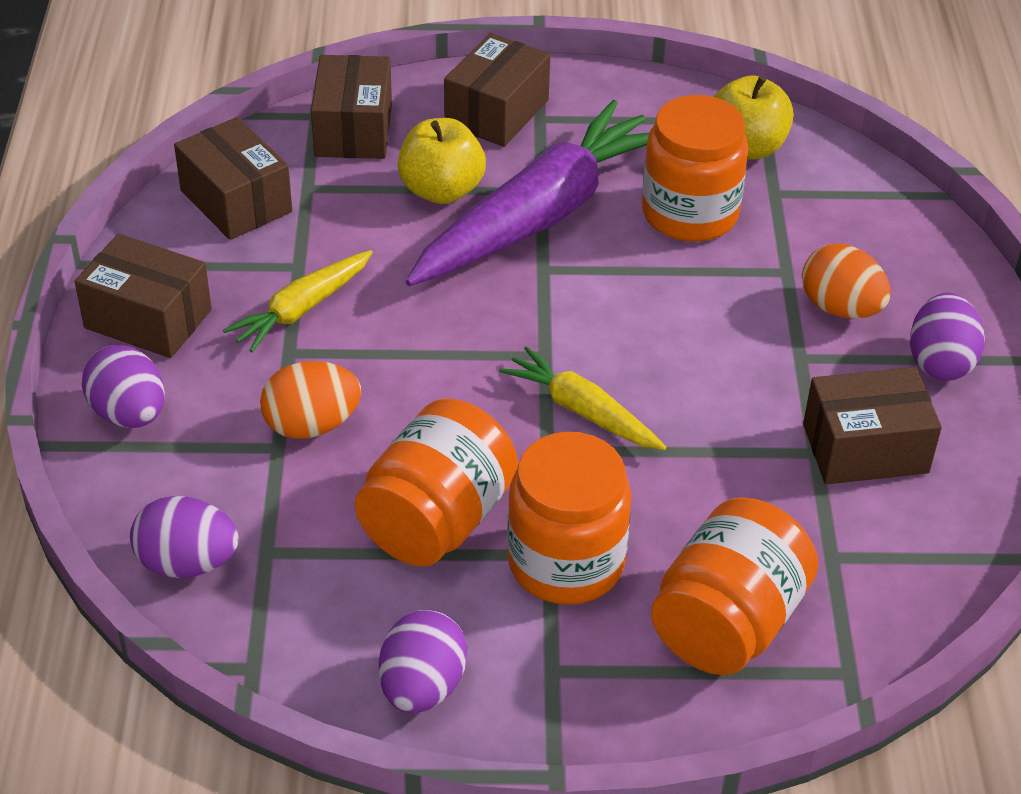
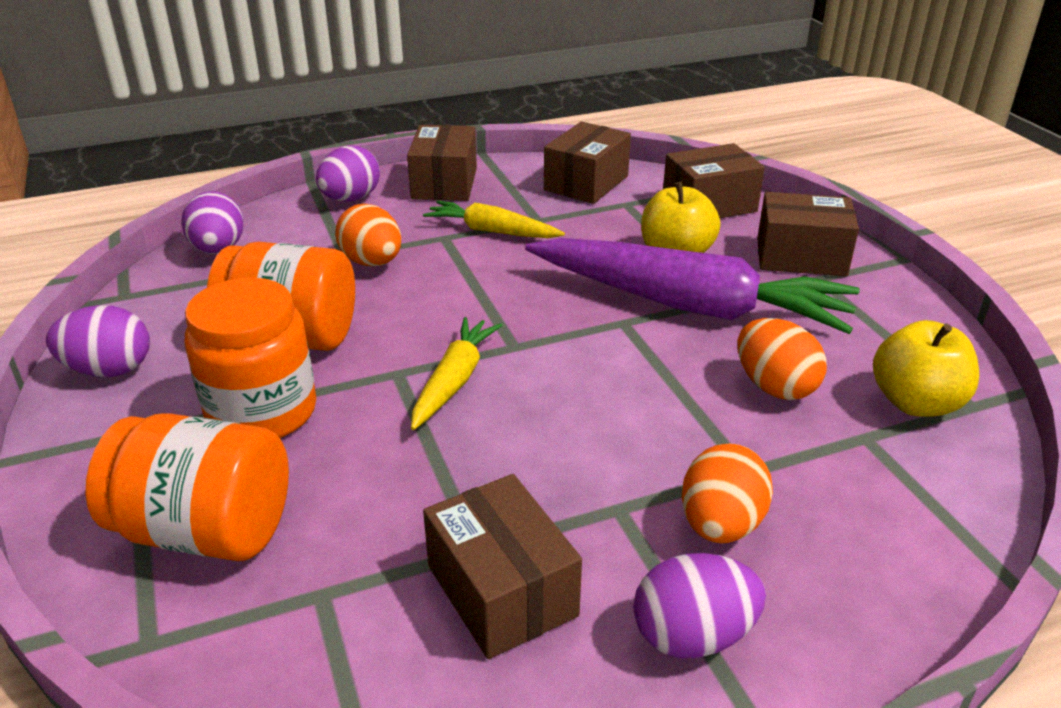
camera: 70 degrees right, 10 degrees down
orange jar [642,95,749,242] -> orange egg [738,318,827,400]

